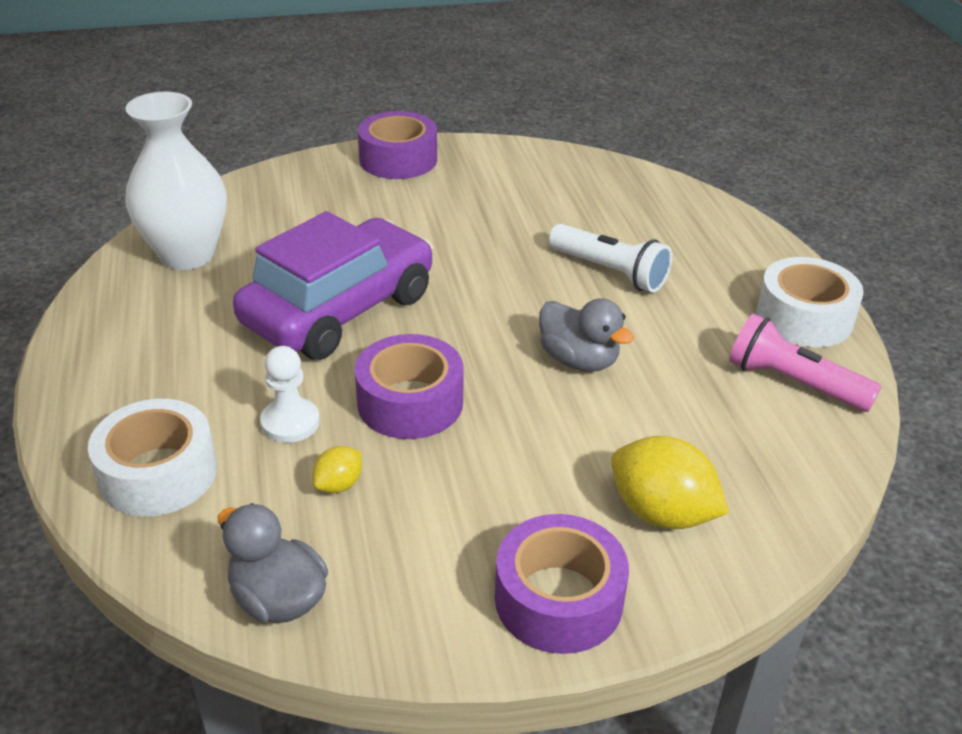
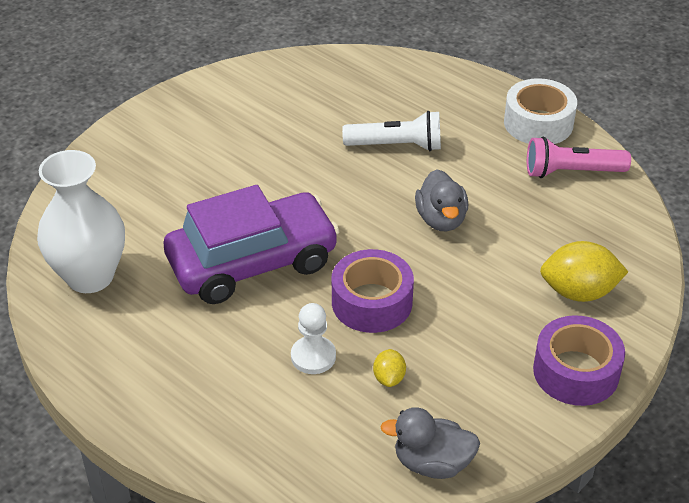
camera: 35 degrees left, 5 degrees up
white tape [88,399,217,516] -> none
purple car [233,211,433,360] -> purple car turned 60 degrees clockwise [164,185,340,304]
purple tape [358,111,437,179] -> none
grey duck [539,298,634,372] -> grey duck turned 75 degrees clockwise [415,169,468,232]

